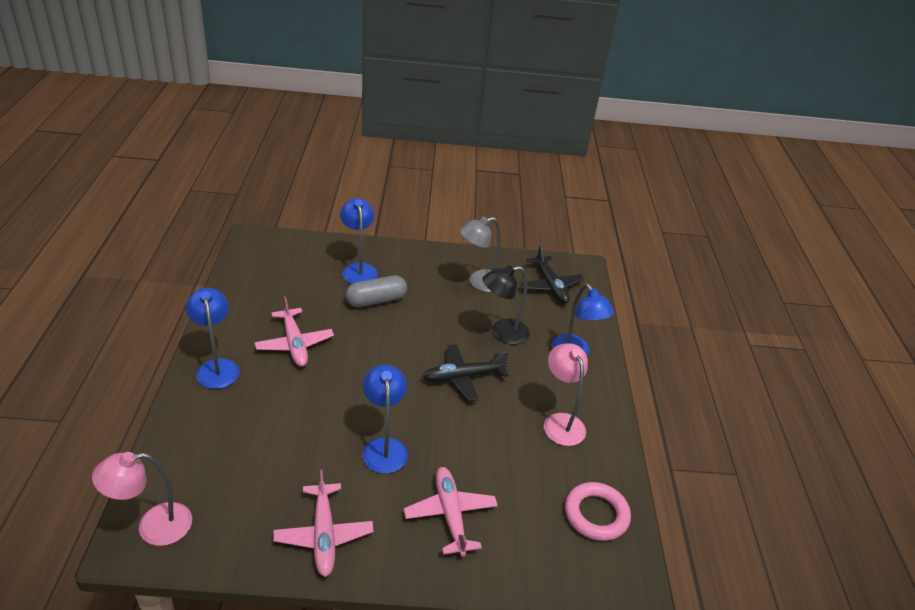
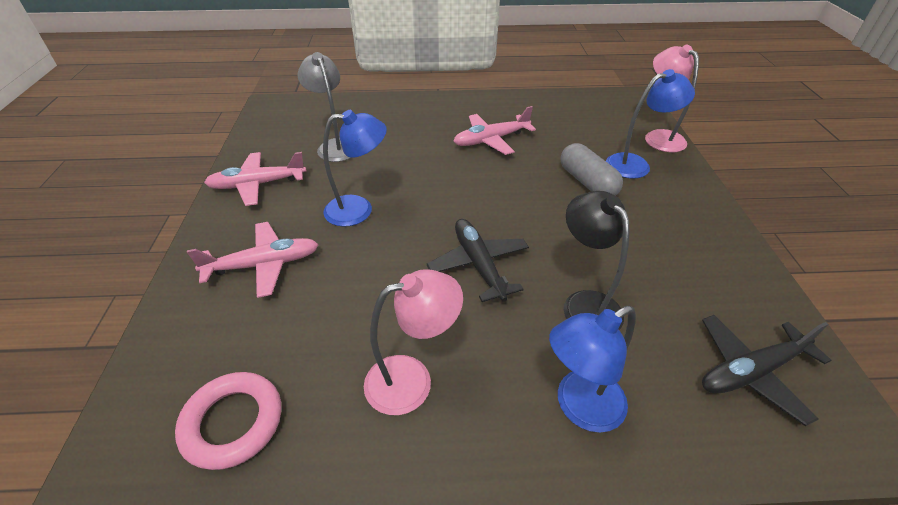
camera: 90 degrees right, 5 degrees up
pink lamp [92,452,192,546] -> pink lamp moved to [645,45,699,152]
blue lamp [186,288,239,389] -> none
grey lamp [460,217,501,292] -> grey lamp moved to [298,52,352,162]

